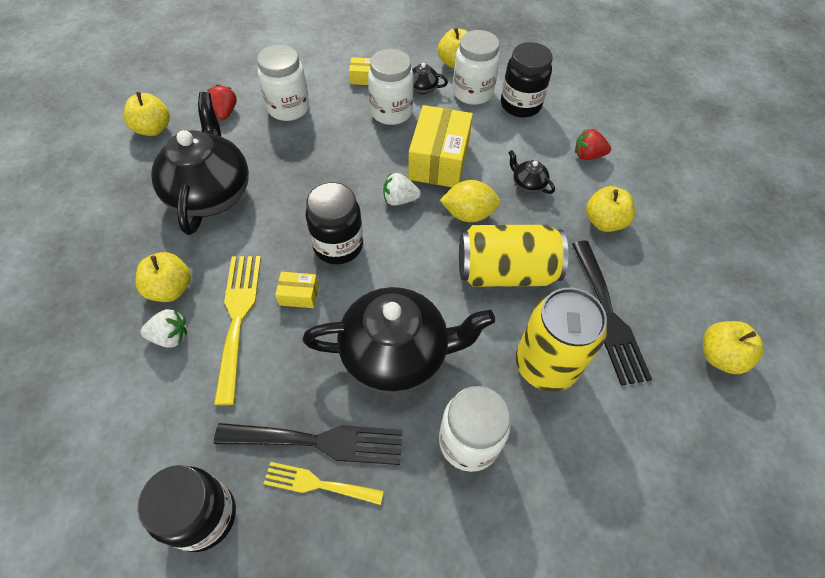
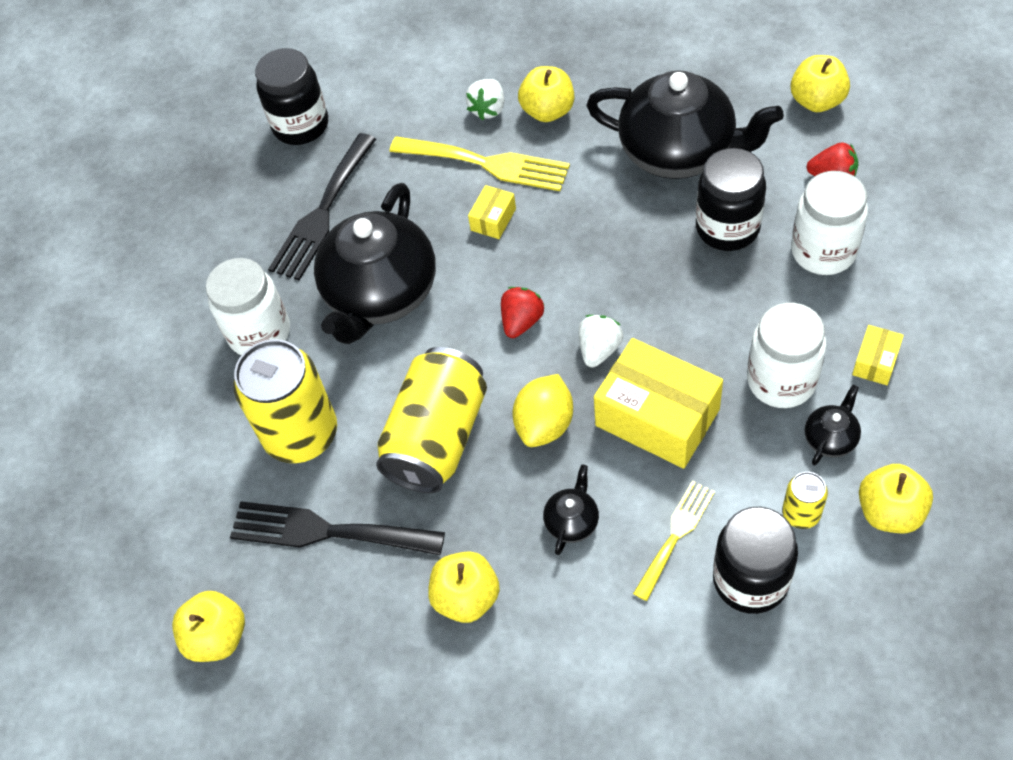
camera: 120 degrees right, 0 degrees up
yellow fork [263,462,384,505] -> yellow fork moved to [633,481,715,601]
black jar [306,182,363,264] -> black jar moved to [696,148,766,251]
white jar [453,30,500,105] -> yellow can [782,472,828,529]
black teapot [508,150,555,194] -> black teapot turned 45 degrees counterclockwise [543,465,599,555]
red strawberry [575,129,611,160] -> red strawberry moved to [501,287,544,338]

